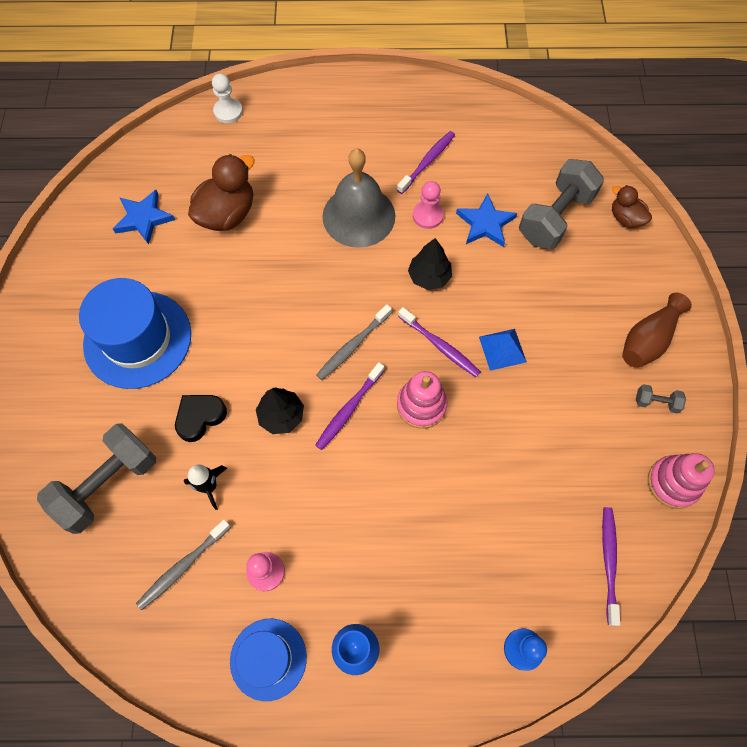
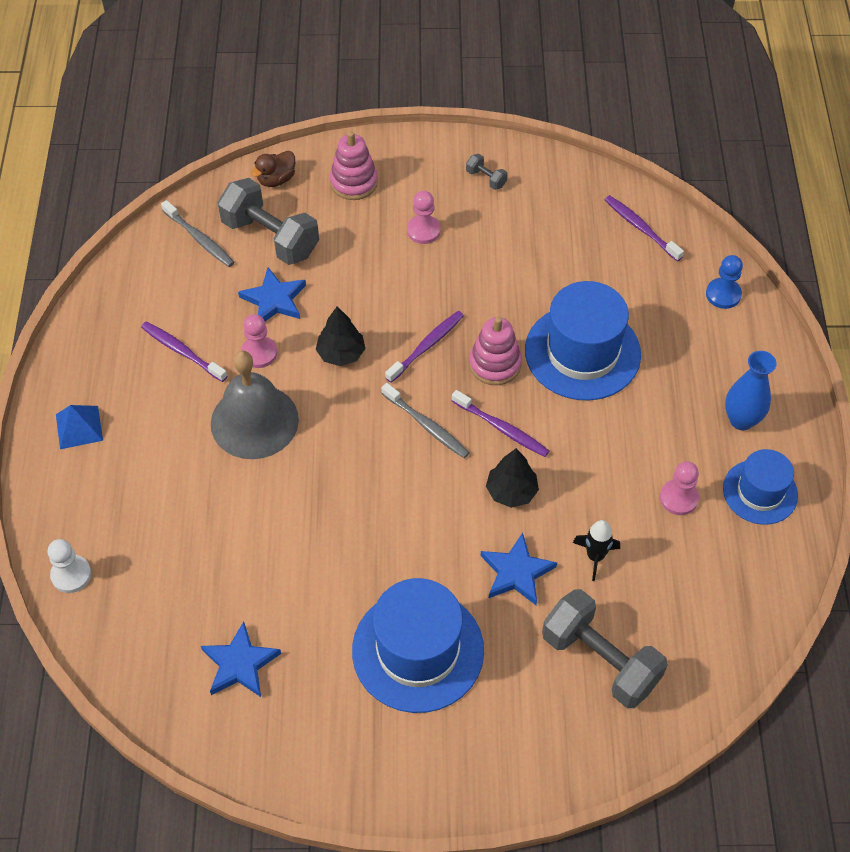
camera: 90 degrees left, 10 degrees down
grey toothbrush [136,519,231,610] -> grey toothbrush moved to [161,200,235,267]
black heart [175,395,227,442] -> blue star [481,532,557,605]
brown duck [188,154,255,231] -> none
blue pyramid [479,329,527,371] -> blue pyramid moved to [56,405,103,449]
purple toothbrush [602,507,620,626] -> purple toothbrush turned 45 degrees clockwise [605,195,684,261]
brown vase [622,293,692,368] -> none
grey dumbbell [636,384,686,414] -> grey dumbbell turned 60 degrees counterclockwise [466,154,508,190]
pink stacking toy [648,453,715,509] -> pink stacking toy moved to [330,131,378,200]
none -> pink pawn [407,191,441,244]
none -> blue hat [525,281,641,401]

